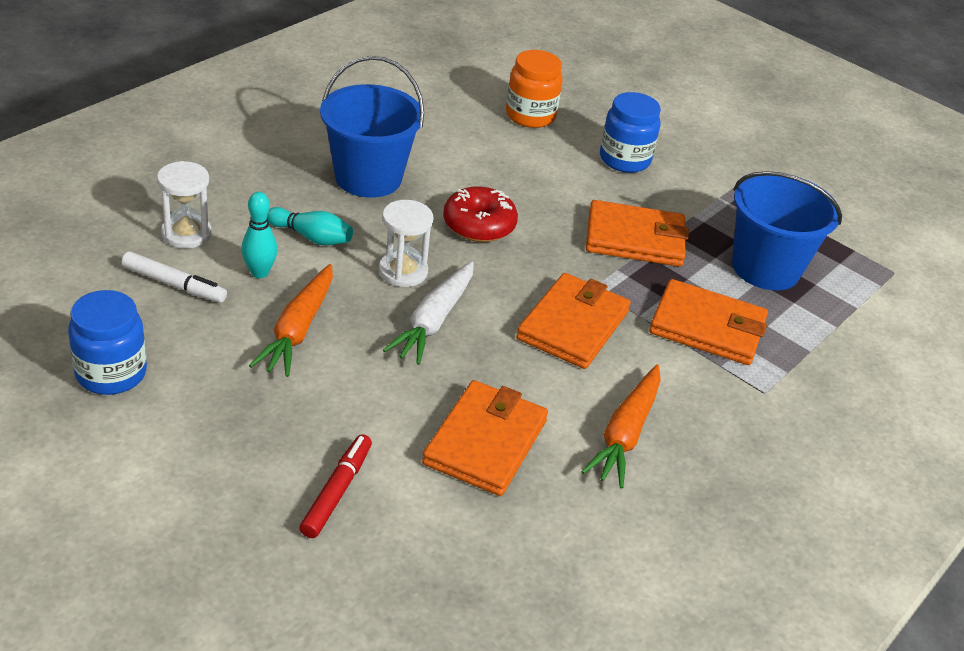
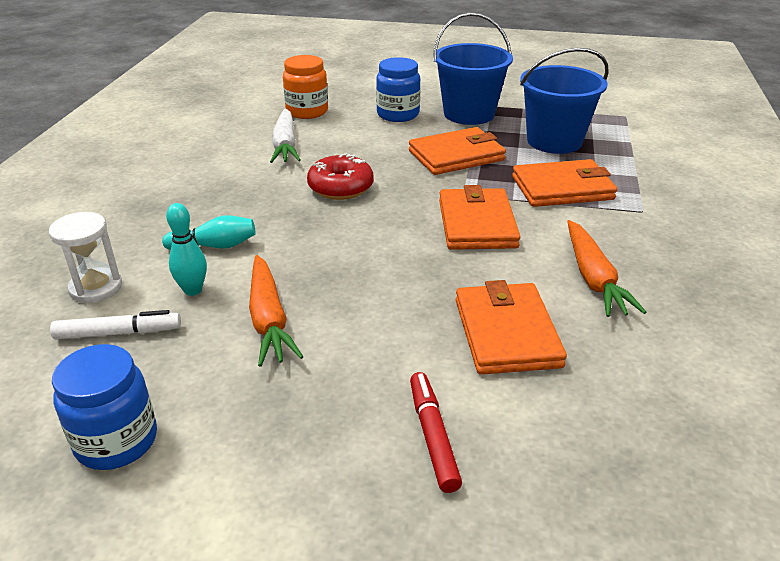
camera: 25 degrees left, 5 degrees down
blue bucket [320,56,424,198] -> blue bucket moved to [433,13,513,125]
white hourglass [379,200,434,287] -> none
white carrot [383,261,474,365] -> white carrot moved to [270,109,301,163]

